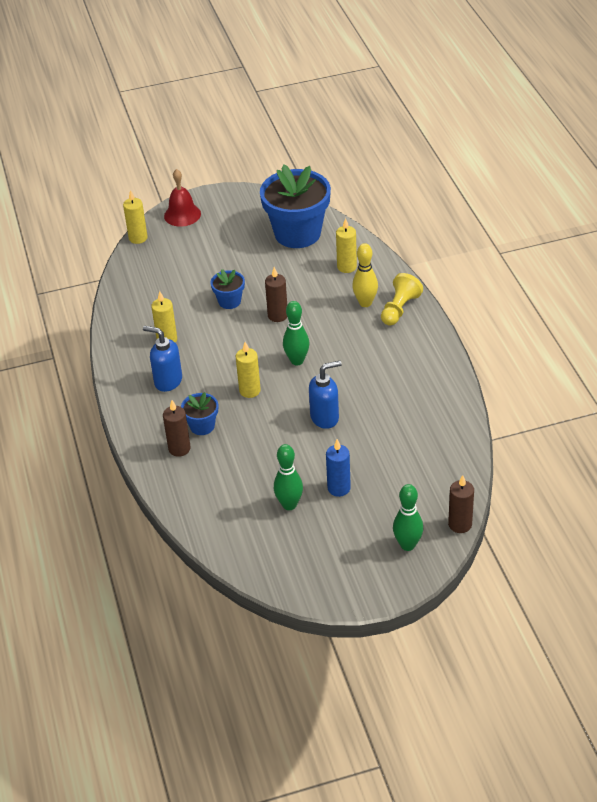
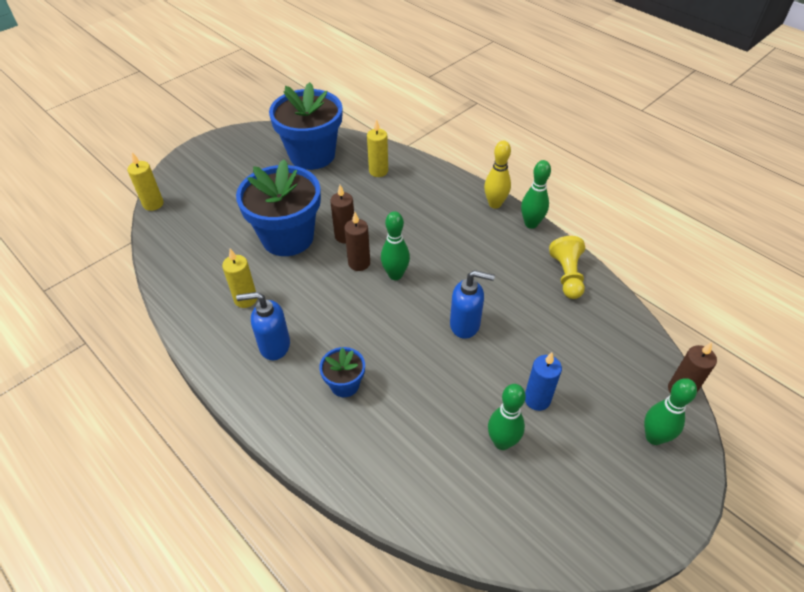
camera: 30 degrees left, 5 degrees up
brown candle [163,400,191,457] -> brown candle moved to [344,212,370,271]
red bell [164,169,201,227] -> none
blue flower pot [210,269,245,309] -> blue flower pot [236,159,321,256], size x2.14
yellow candle [236,342,261,398] -> none
blue soap dispenser [309,361,342,429] -> blue soap dispenser turned 60 degrees clockwise [450,270,495,339]
yellow bowling pin [352,243,378,307] -> yellow bowling pin moved to [484,141,511,209]
yellow pawn [381,273,423,326] -> yellow pawn moved to [549,236,585,299]
none -> green bowling pin [521,160,551,229]

